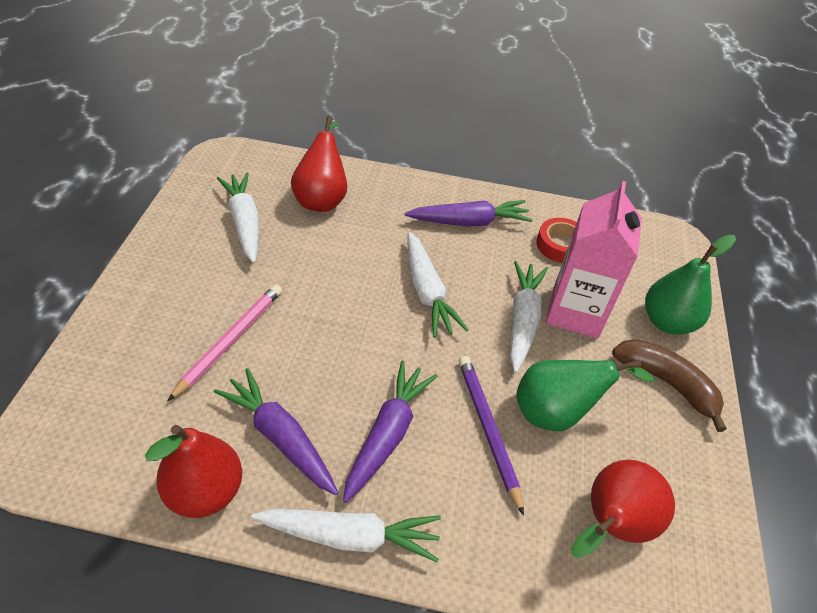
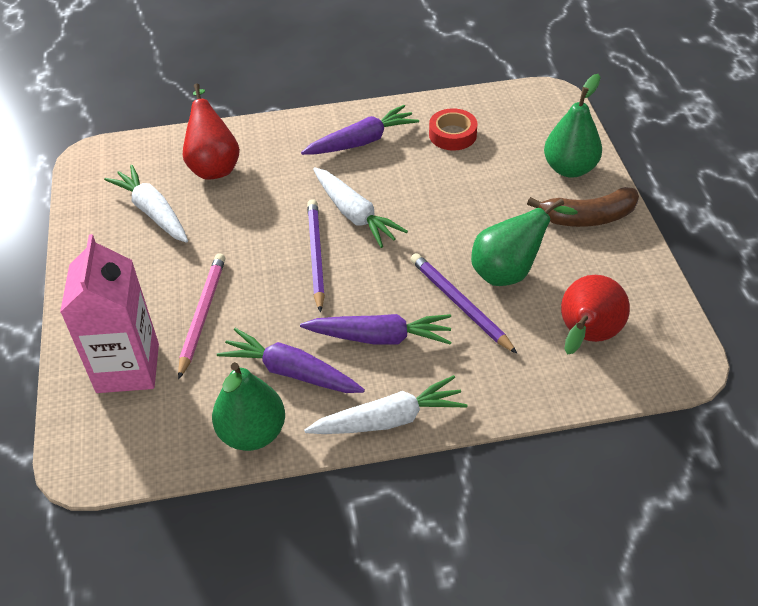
camera: 15 degrees left, 0 degrees up
red pear [145,425,242,518] -> green pear [212,362,285,451]
purple carrot [343,361,437,503] -> purple carrot turned 90 degrees clockwise [300,314,452,345]
white carrot [510,261,548,373] -> none
pink carton [546,181,642,338] -> pink carton moved to [60,234,159,393]
brown banana [612,339,726,432] -> brown banana turned 150 degrees clockwise [527,187,639,227]
none -> purple pencil [307,199,325,313]

